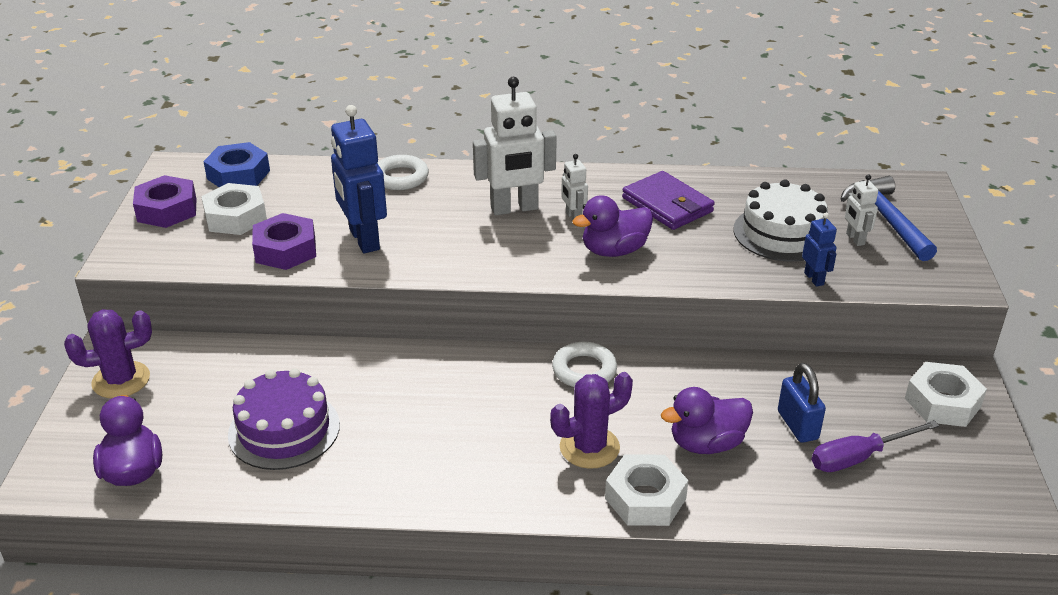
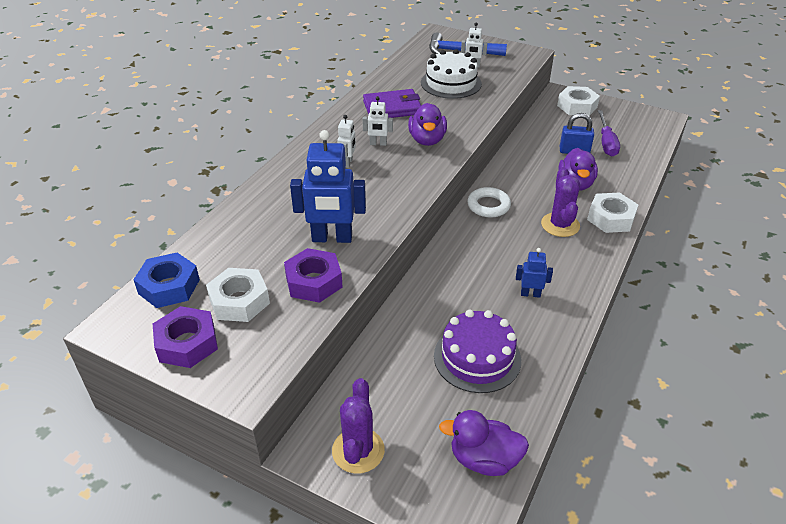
camera: 65 degrees left, 5 degrees up
white ring [378,155,429,190] -> none
white robot [473,77,557,215] -> white robot [337,115,356,168], size x0.50
blue robot [802,213,837,287] -> blue robot moved to [516,248,553,298]

